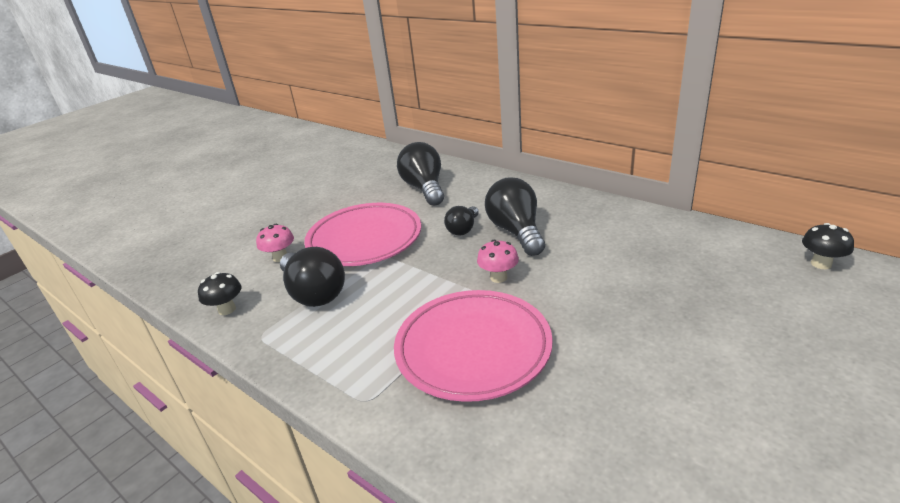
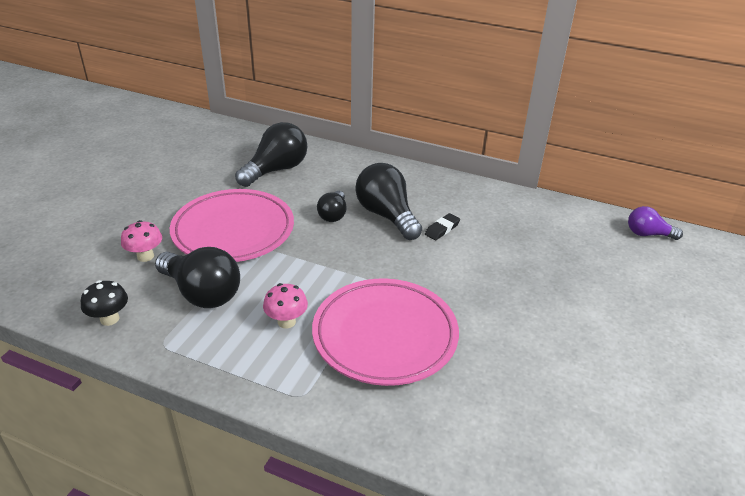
camera: 20 degrees left, 5 degrees up
black light bulb [397,142,444,206] -> black light bulb turned 75 degrees clockwise [235,122,307,187]
pink mushroom [477,239,519,283] -> pink mushroom moved to [263,283,308,329]
black mushroom [802,223,854,269] -> purple light bulb [628,206,683,240]
none -> black eraser [425,213,460,240]

